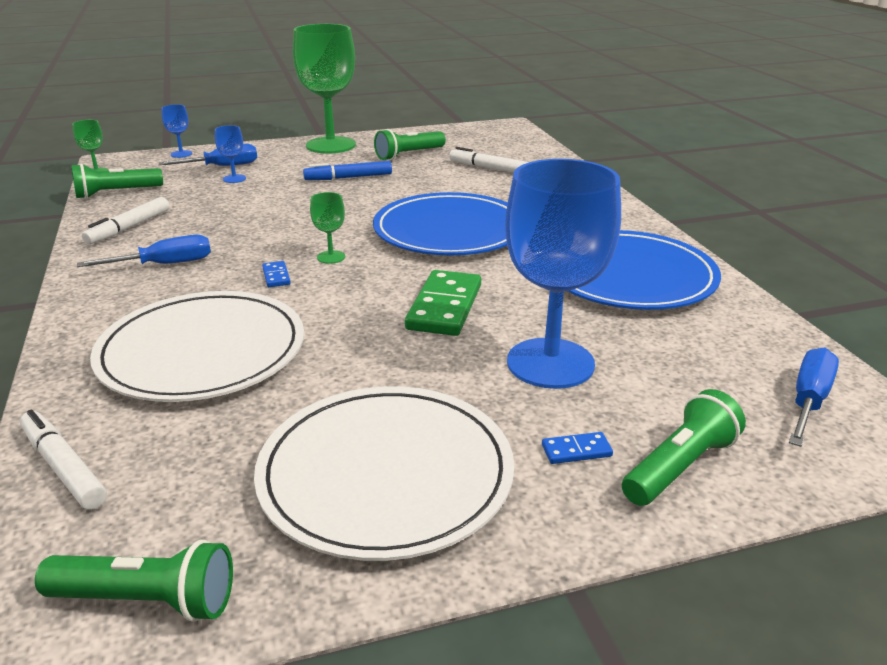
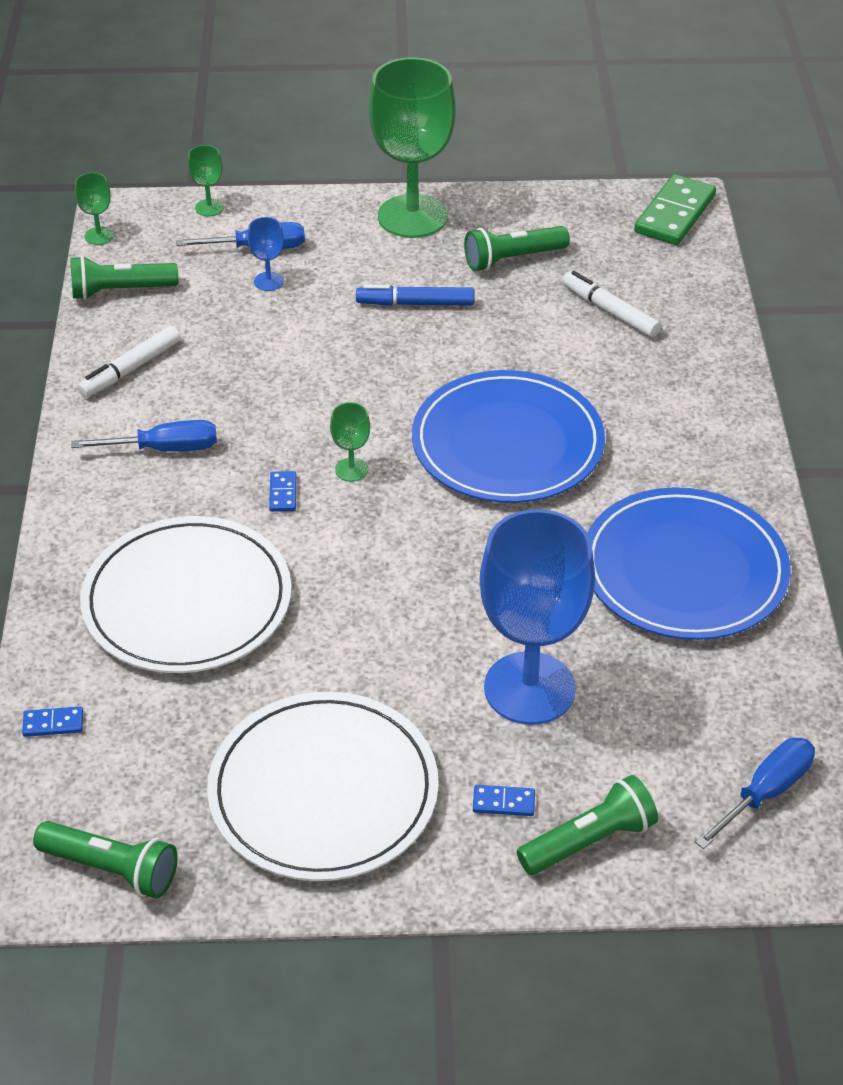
camera: 15 degrees right, 15 degrees up
white marker [20,410,107,509] -> blue domino [22,706,83,737]
blue goblet [161,104,192,158] -> green goblet [188,145,224,216]
green domino [405,270,481,336] -> green domino moved to [634,174,716,245]

